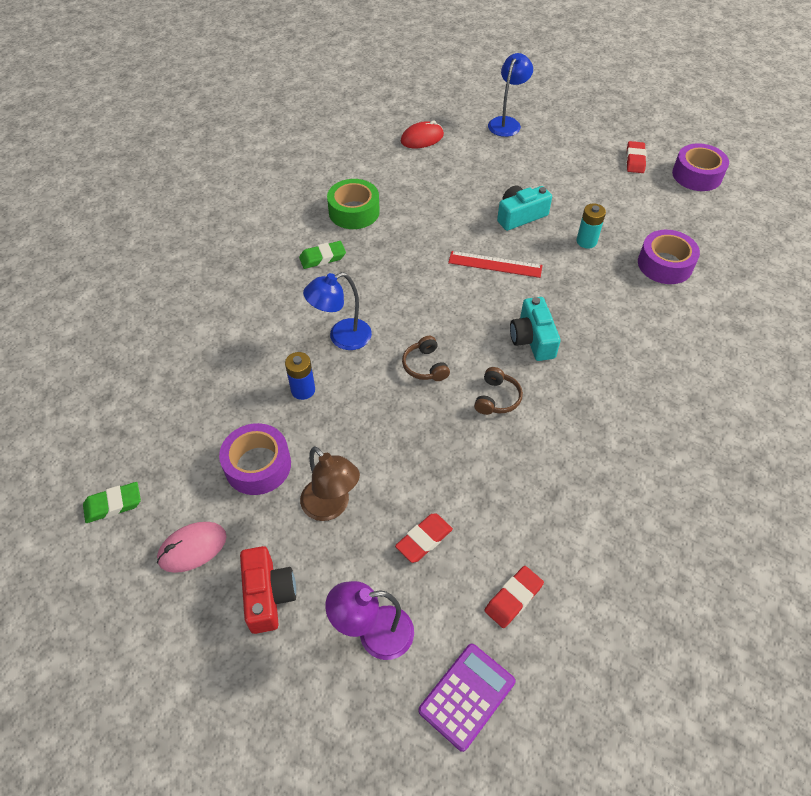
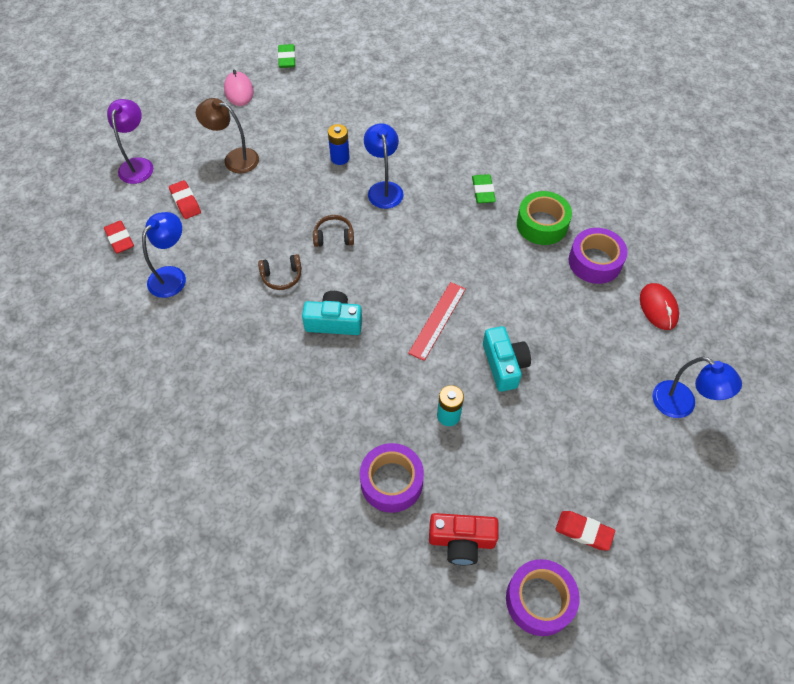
camera: 105 degrees right, 5 degrees up
purple tape [219,423,291,495] -> purple tape moved to [569,228,628,284]
red camera [240,546,296,634] -> red camera moved to [429,513,498,565]
brown lamp [300,446,360,521] -> brown lamp turned 45 degrees clockwise [196,98,259,173]
purple calculator [418,644,515,752] -> none
brown headphones [474,367,523,415] -> brown headphones turned 45 degrees counterclockwise [258,254,302,290]
none -> blue lamp [142,212,186,298]

